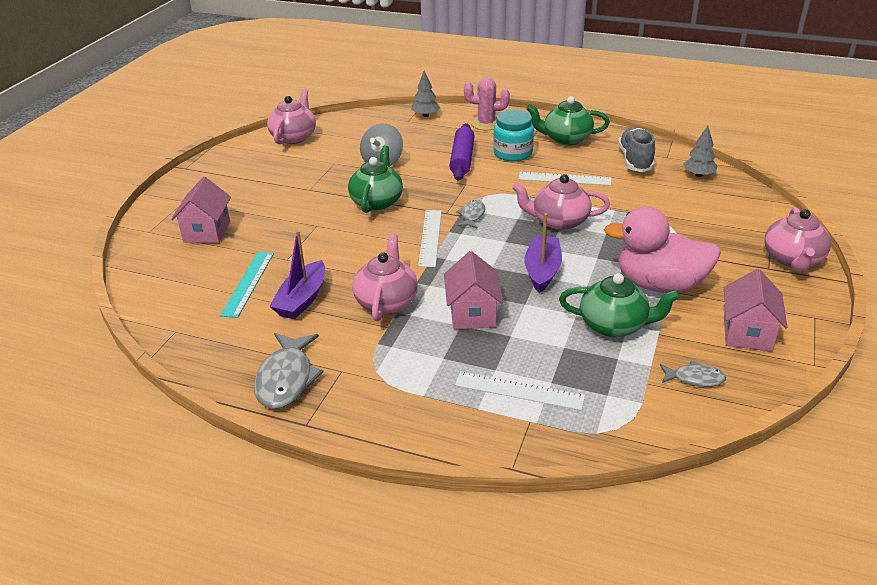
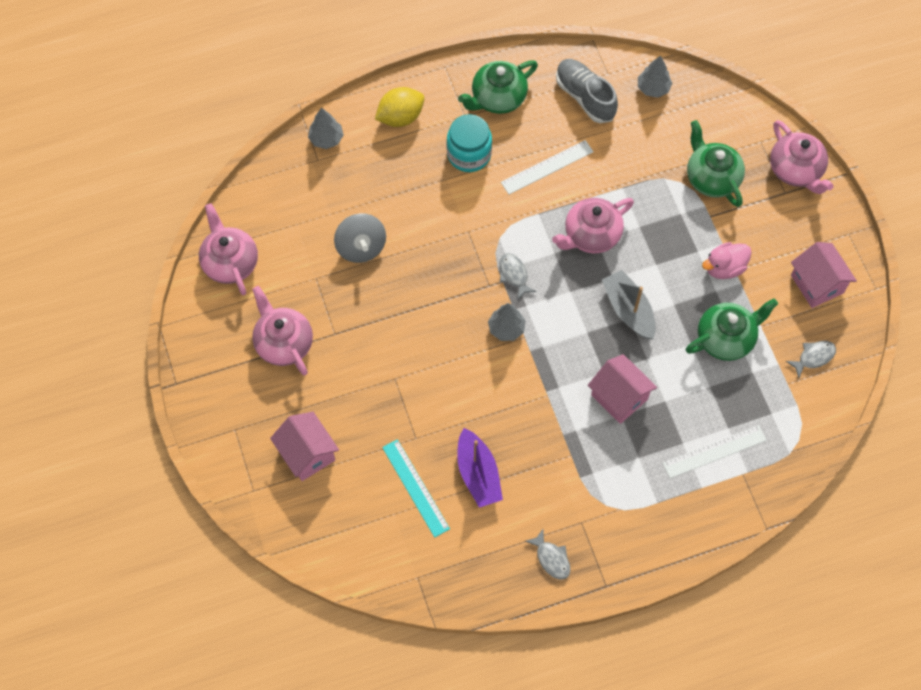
camera: 40 degrees left, 30 degrees up
grey fish [254,333,323,409] -> grey fish [525,529,571,580], size x0.56
green teapot [348,146,403,213] -> green teapot moved to [687,120,745,207]
pink teapot [352,234,418,321] -> pink teapot moved to [252,286,313,376]
white ruler [418,210,442,267] -> grey tree [488,303,526,341]
purple rolling pin [449,123,475,181] -> none
pink cactus [464,77,510,130] -> yellow lemon [375,87,424,127]
purple boat [524,213,562,293] -> grey boat [602,270,656,339]
pink duck [604,207,721,293] -> pink duck [702,242,752,279], size x0.54

